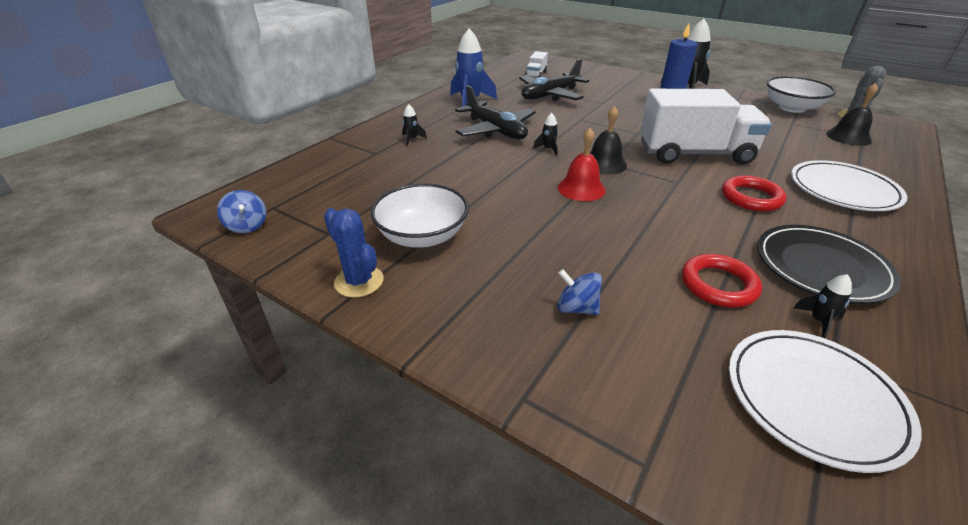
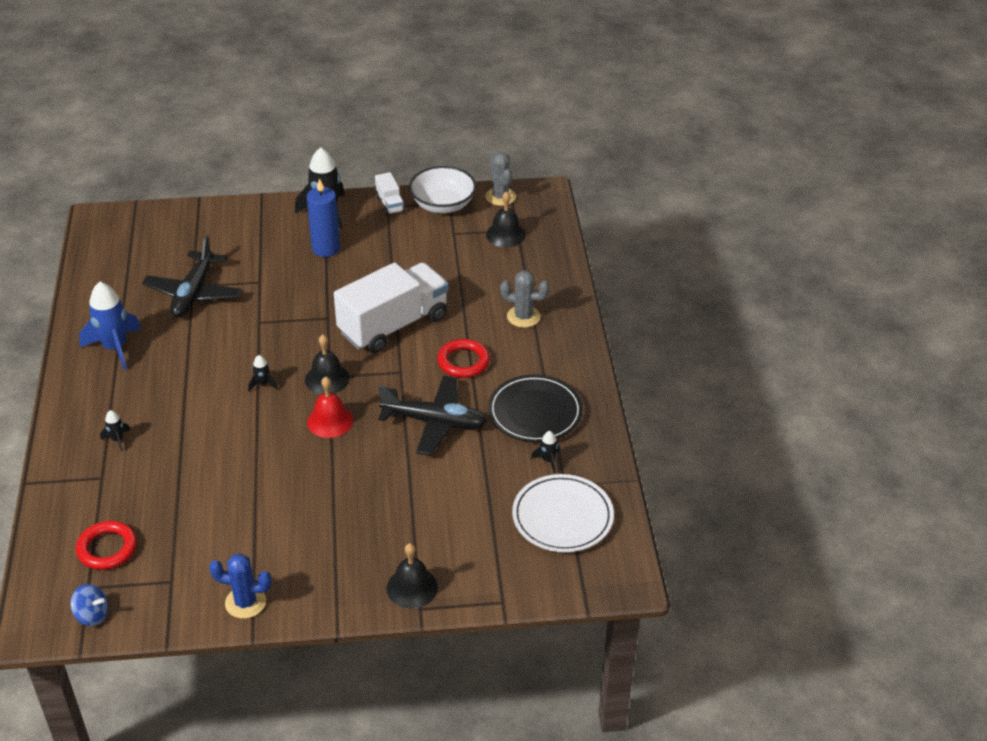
camera: 40 degrees left, 5 degrees up
white bowl [371,183,469,248] -> none
black plane [455,85,536,139] -> black plane moved to [378,376,487,456]
white truck [525,51,548,78] -> white truck moved to [375,172,405,215]
blue spinning top [557,269,602,315] -> none
red ring [682,254,762,308] -> red ring moved to [76,521,137,570]
white plate [791,160,907,211] -> grey cactus [500,270,549,328]
none -> black bell [387,543,438,609]

